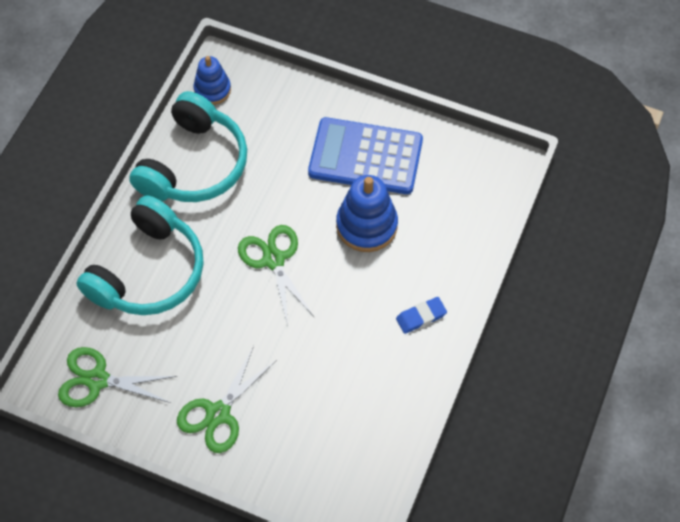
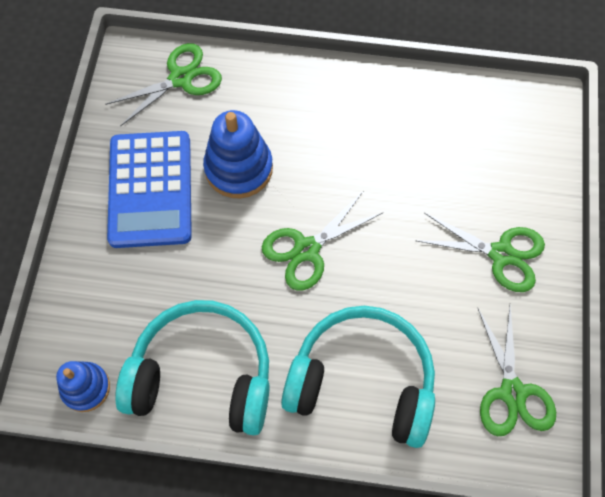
camera: 105 degrees left, 5 degrees up
blue eraser [396,297,447,334] -> none
none -> green scissors [105,43,222,127]

